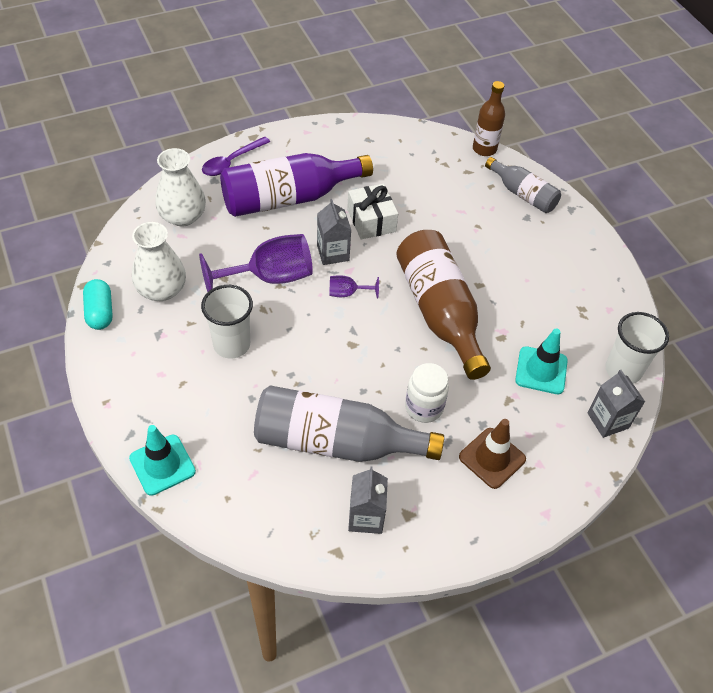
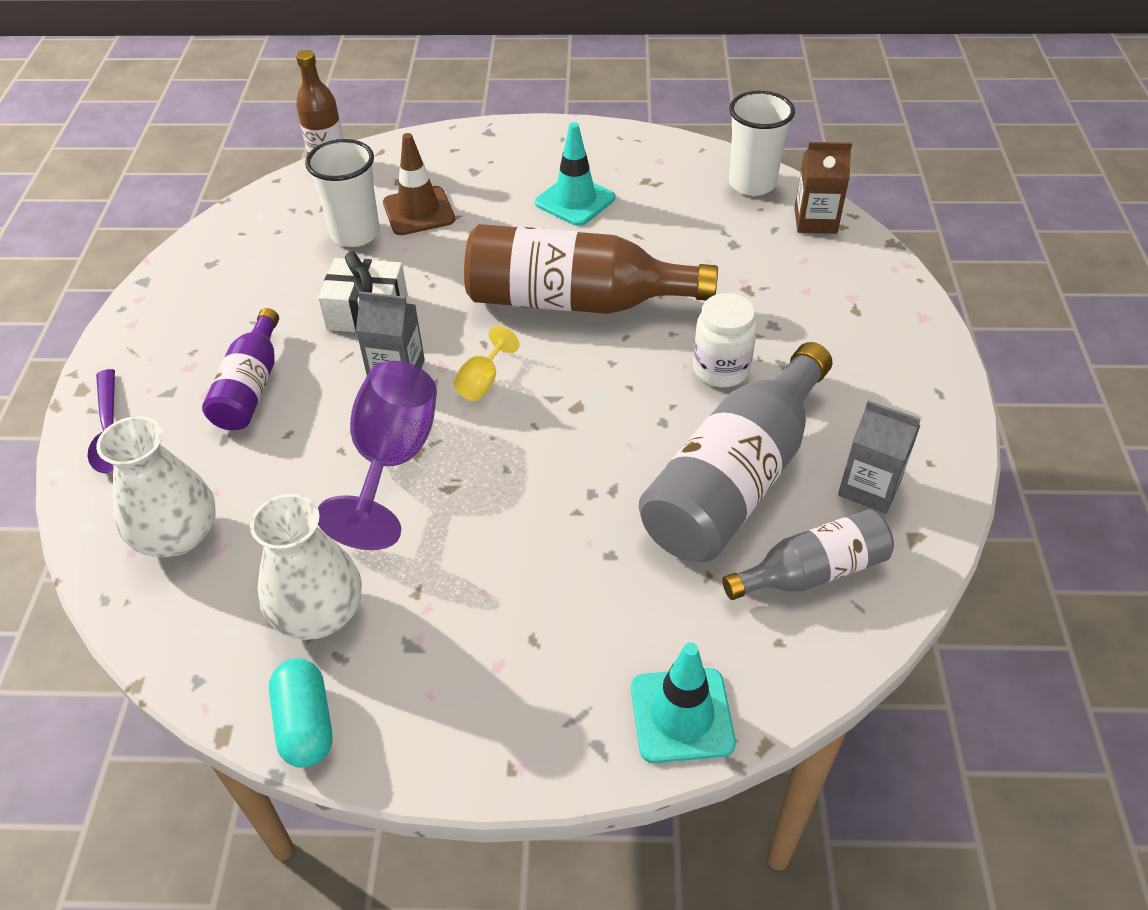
camera: 60 degrees left, 5 degrees down
turquoise capsule [83,279,113,330] -> turquoise capsule turned 60 degrees clockwise [269,659,332,768]
white cup [201,285,253,359] -> white cup moved to [305,139,380,247]
purple bottle [220,153,373,217] -> purple bottle [202,308,279,430], size x0.56
purple goblet [329,275,379,299] -> yellow goblet [453,326,519,401]
brown traffic cone [459,419,526,489] -> brown traffic cone moved to [383,133,455,235]
grey bottle [485,157,561,213] -> grey bottle moved to [722,509,894,600]
turquoise traffic cone [515,328,568,394] -> turquoise traffic cone moved to [535,122,615,226]
grey carton [587,370,645,438] -> brown carton [794,142,852,234]

